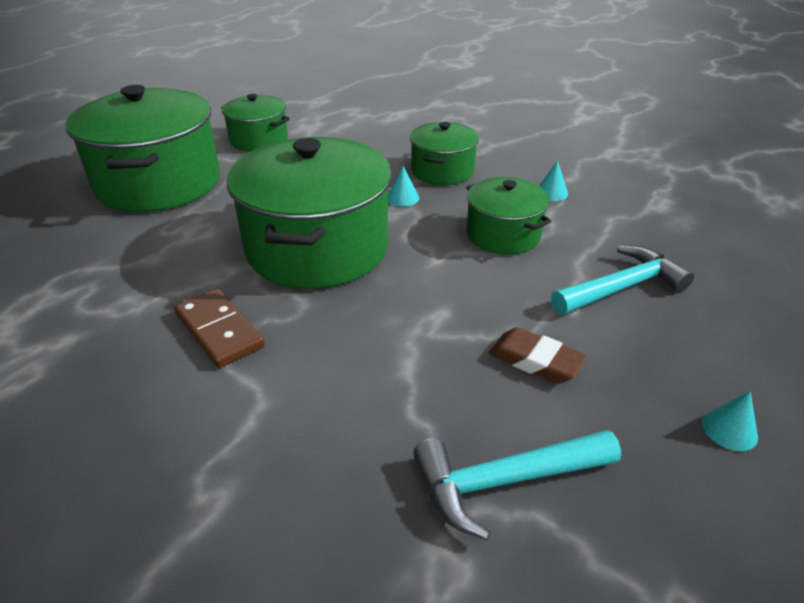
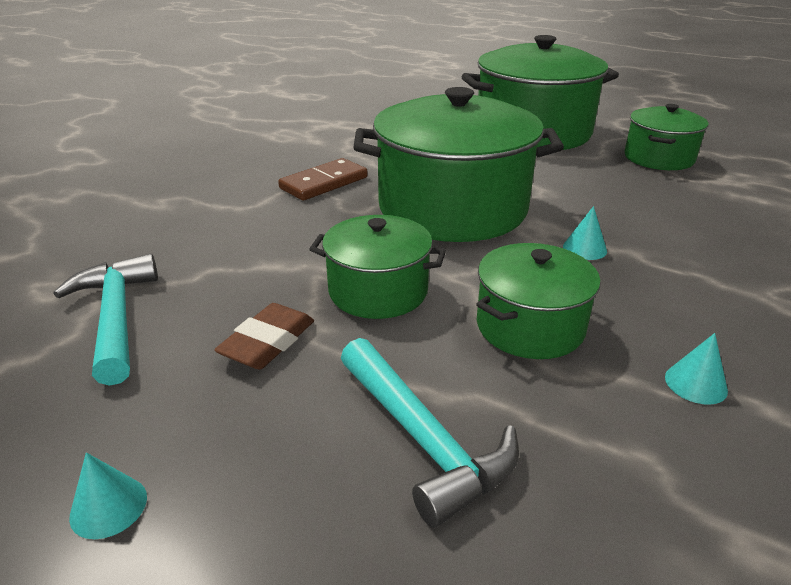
camera: 85 degrees right, 5 degrees down
green pot [410,122,479,185] -> green pot moved to [310,215,446,319]

